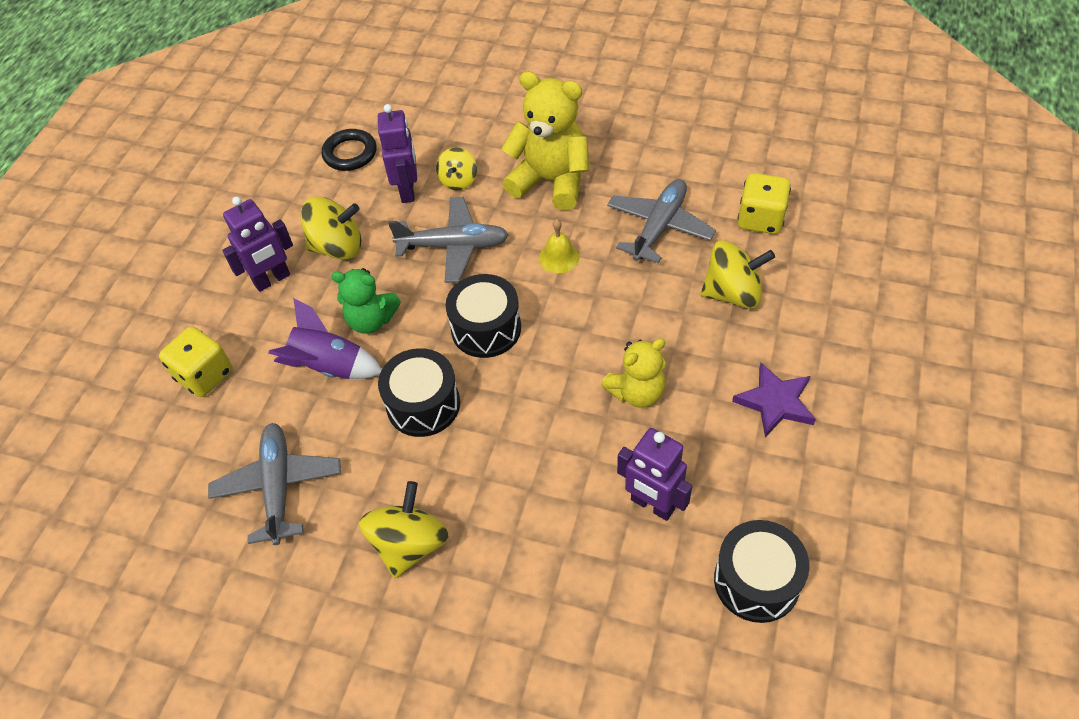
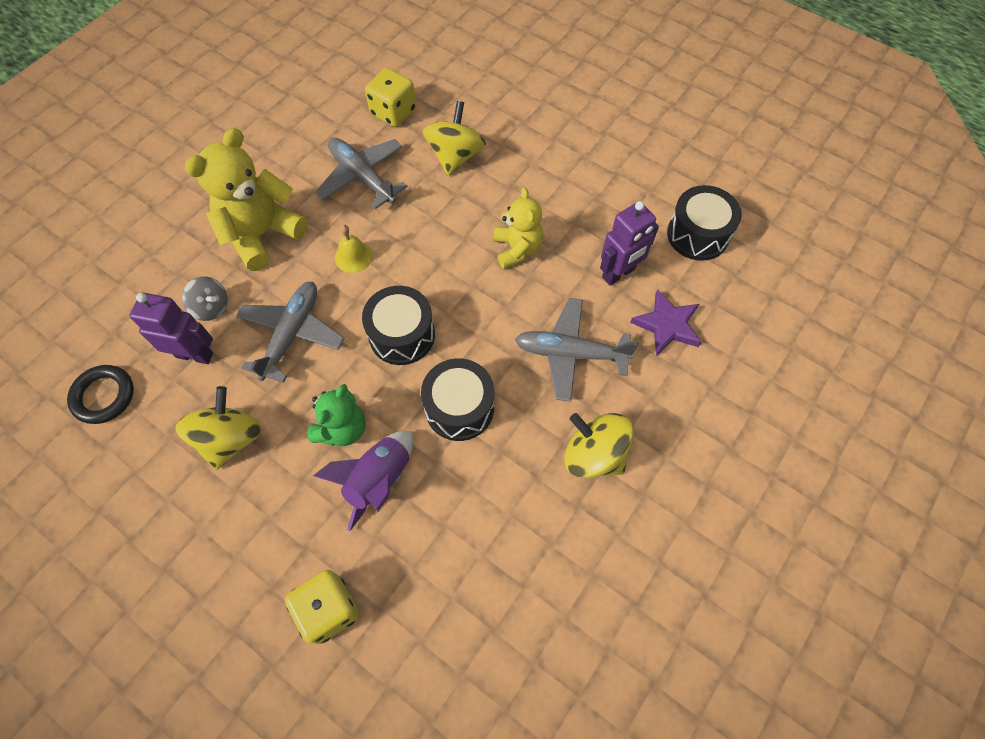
camera: 75 degrees left, 10 degrees up
grey plane [208,423,341,545] -> grey plane moved to [515,298,639,402]
purple robot [222,196,293,292] -> none
yellow spinning top [436,148,477,190] -> grey spinning top [182,276,228,321]
purple star [732,363,816,438] -> purple star moved to [630,289,701,356]

